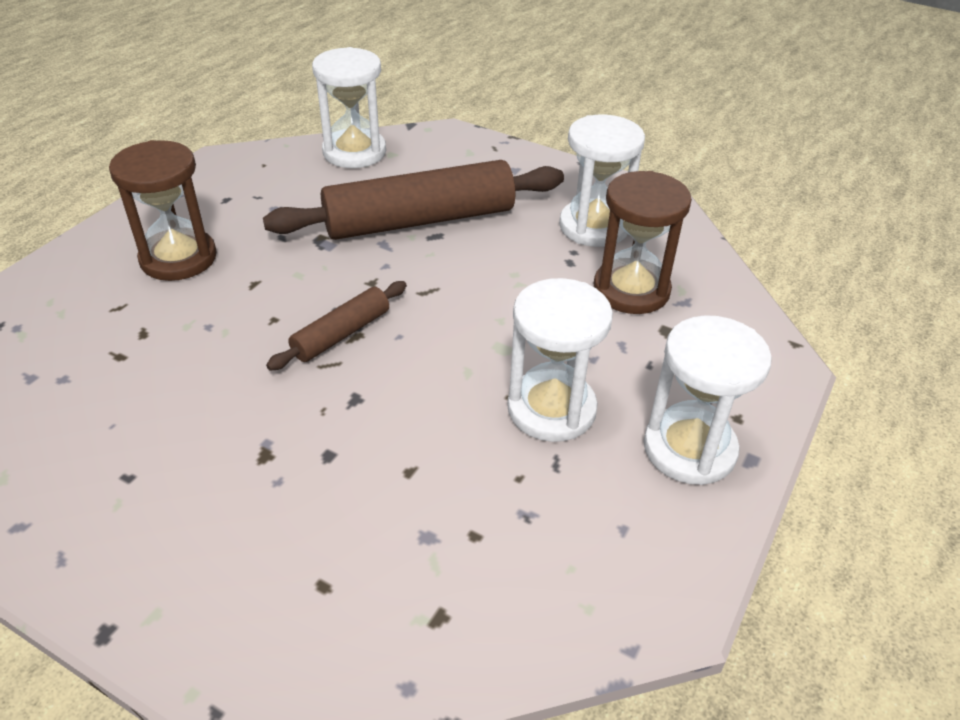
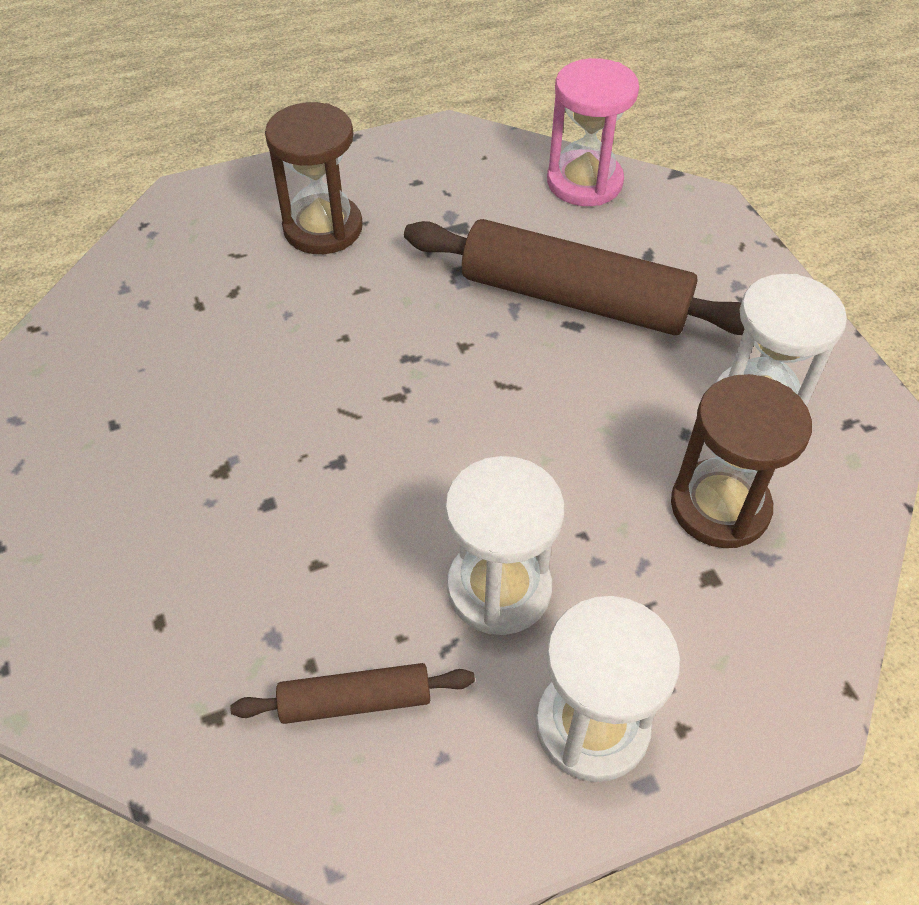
camera: 40 degrees right, 10 degrees up
brown rolling pin [266,281,407,371] -> brown rolling pin moved to [230,663,475,724]
white hourglass [312,47,386,168] -> pink hourglass [547,58,639,206]

